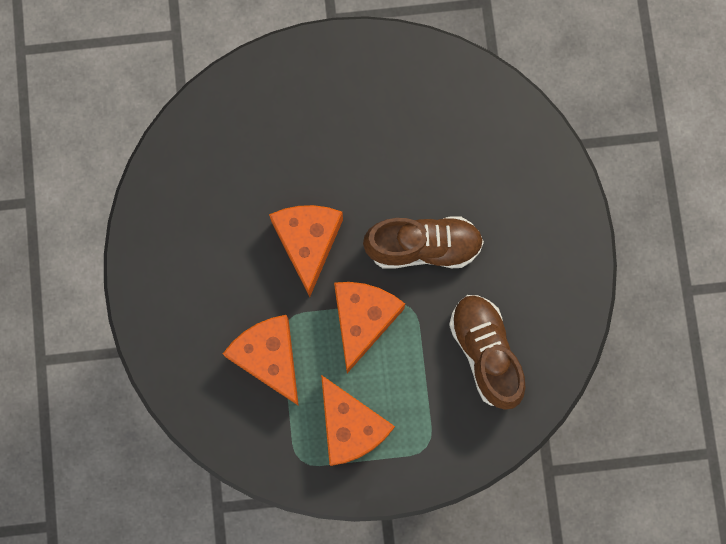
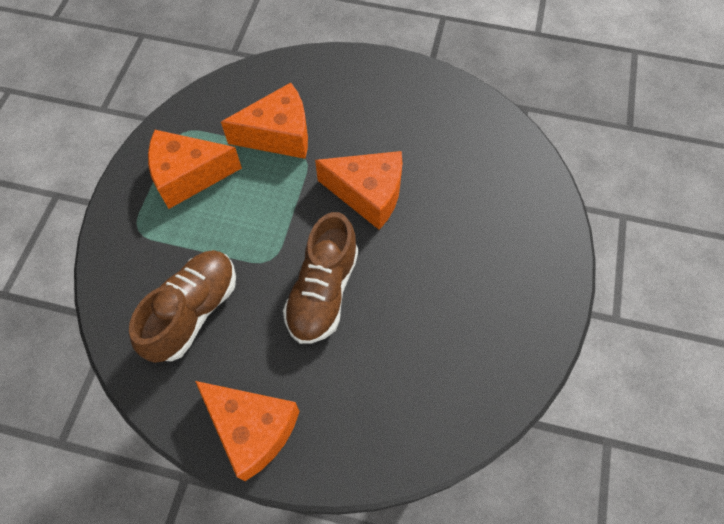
camera: 110 degrees right, 15 degrees down
orange cheese [334,282,405,373] -> orange cheese moved to [195,381,300,481]
brown shoe [449,295,526,410] -> brown shoe turned 60 degrees counterclockwise [129,250,236,363]

